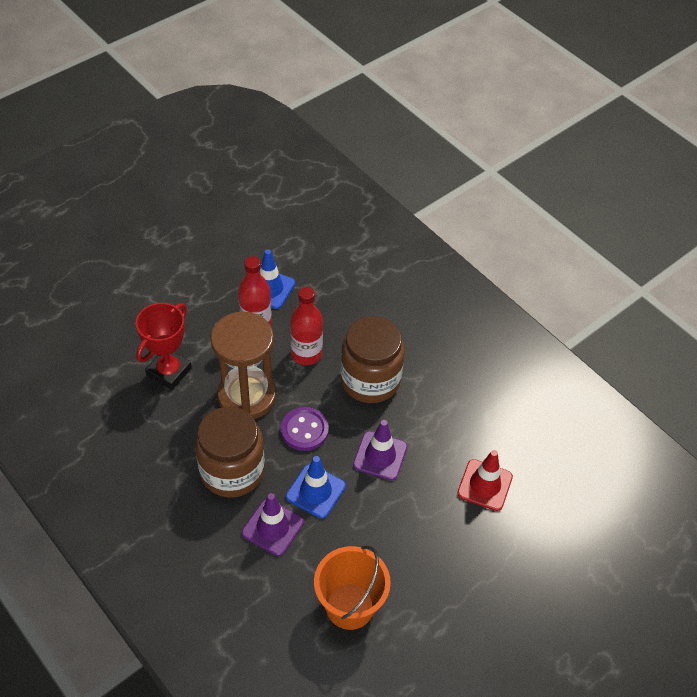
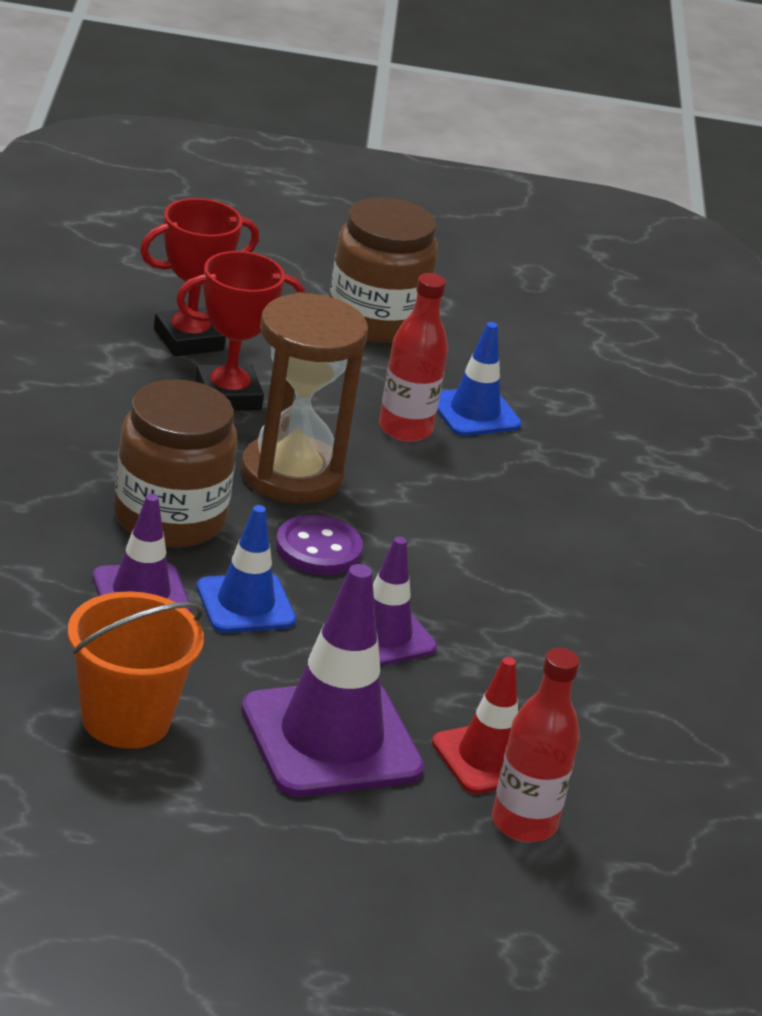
camera: 40 degrees right, 20 degrees down
red bottle [290,287,323,365] -> red bottle moved to [492,648,580,842]
brown jar [340,316,405,403] -> brown jar moved to [329,197,438,343]
none -> red trophy [140,198,259,356]
none -> purple traffic cone [241,564,424,797]

